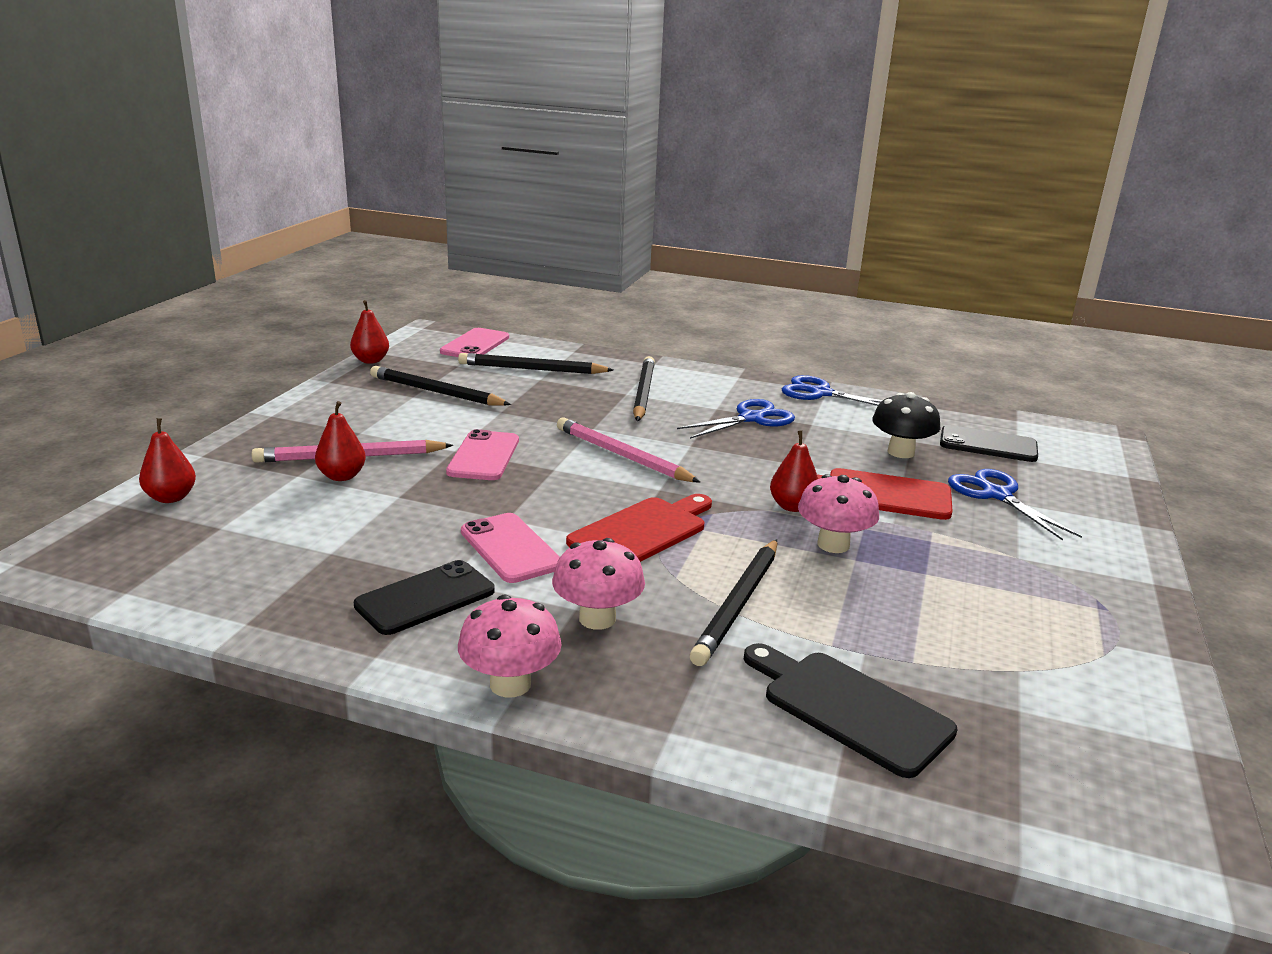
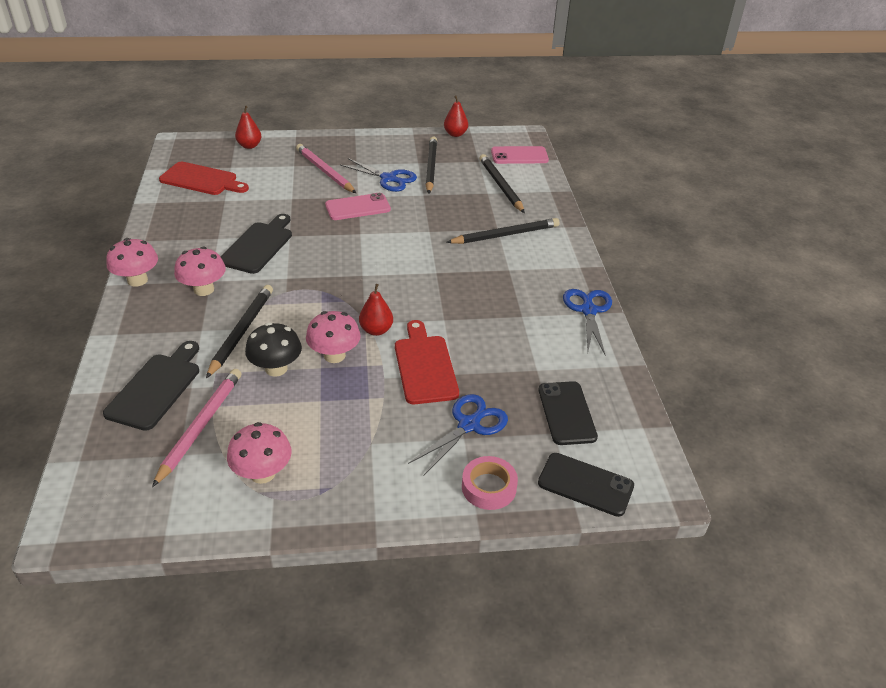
camera: 65 degrees right, 15 degrees up
red pear [315,401,366,481] -> none
black phone [354,560,495,635] -> black phone moved to [538,453,634,517]
pink phone [461,513,560,583] -> black cutting board [220,214,292,274]
pink pencil [557,418,700,482] -> pink pencil moved to [152,369,242,487]
red cutting board [566,494,712,562] -> red cutting board moved to [159,162,249,195]
blue scissors [677,399,795,439] -> blue scissors moved to [340,158,417,192]
black pencil [690,539,777,666] -> black pencil turned 105 degrees clockwise [206,285,273,378]
black mushroom [872,392,941,458] -> black mushroom moved to [245,322,302,377]
none -> pink mushroom [227,422,292,484]
none -> pink tape [462,456,518,510]

